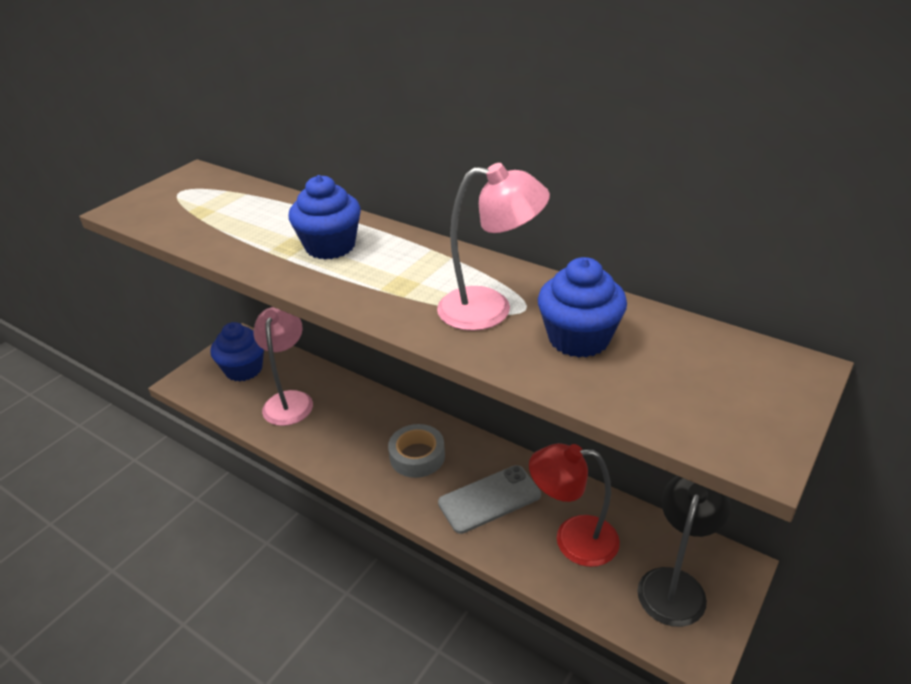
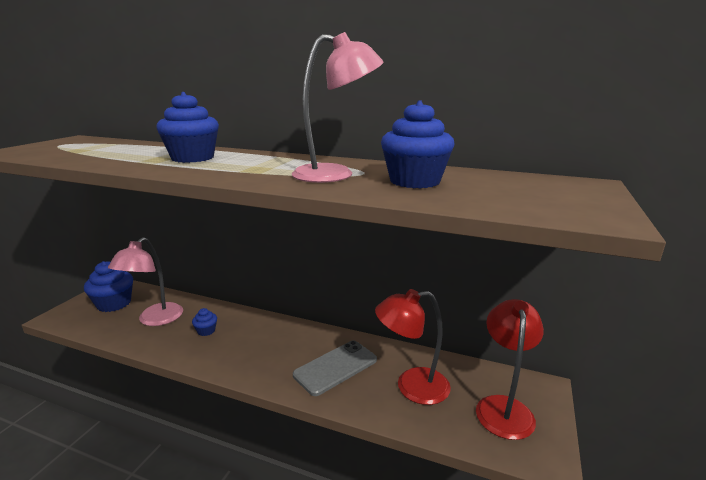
camera: 15 degrees left, 15 degrees down
pink lamp [254,307,313,426] -> pink lamp turned 150 degrees counterclockwise [108,237,183,326]
grey tape [388,424,445,478] -> none
black lamp [637,476,731,627] -> red lamp [476,299,544,440]
none -> blue cupcake [192,308,217,336]

